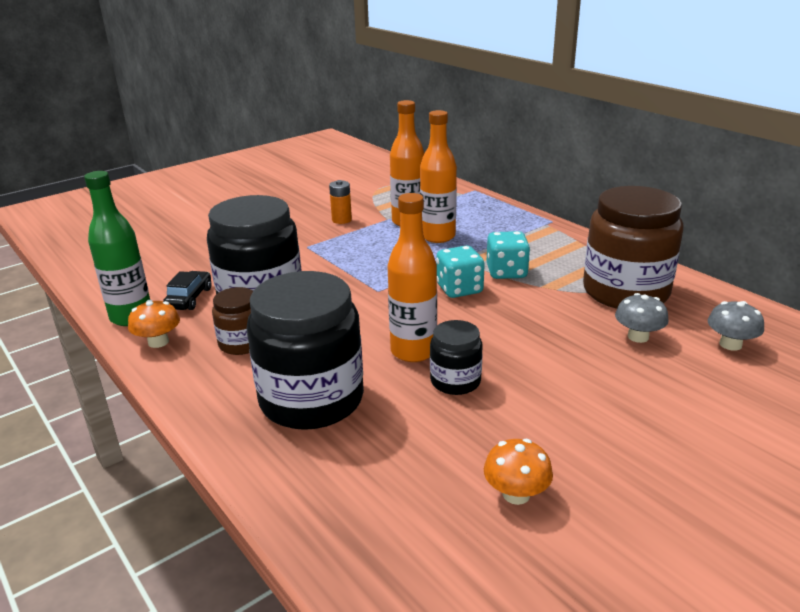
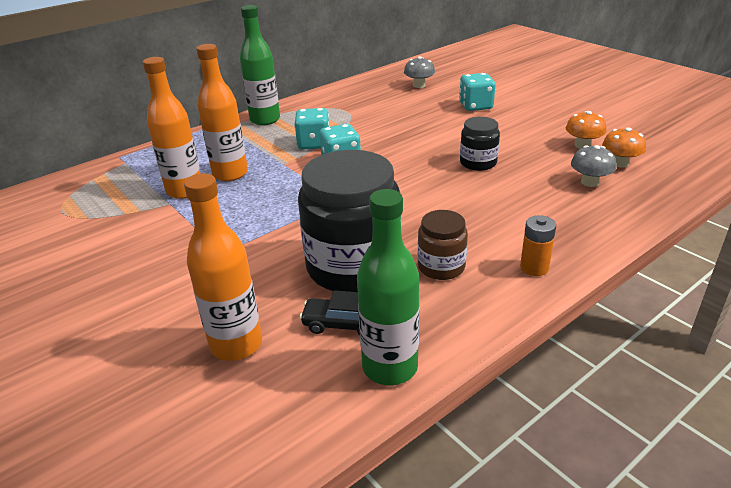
camera: 90 degrees left, 5 degrees up
orange mushroom [128,300,180,348] -> orange mushroom moved to [602,127,646,168]
black jar [246,271,364,430] -> none
orange battery [329,180,352,224] -> orange battery moved to [520,215,556,276]
orange bottle [387,193,437,362] -> orange bottle moved to [184,173,262,361]
brown jar [583,186,684,309] -> none
grey mushroom [615,293,669,343] -> grey mushroom moved to [571,145,616,187]
none -> green bottle [240,5,280,125]
none -> turquoise dice [459,73,495,111]

